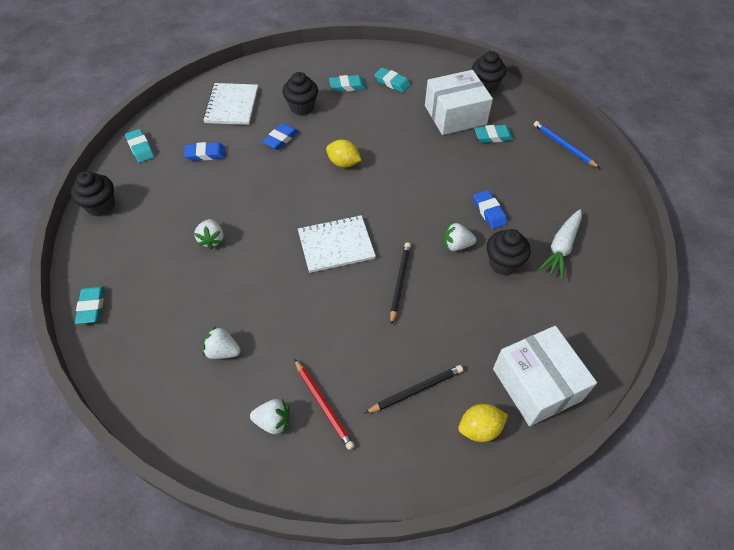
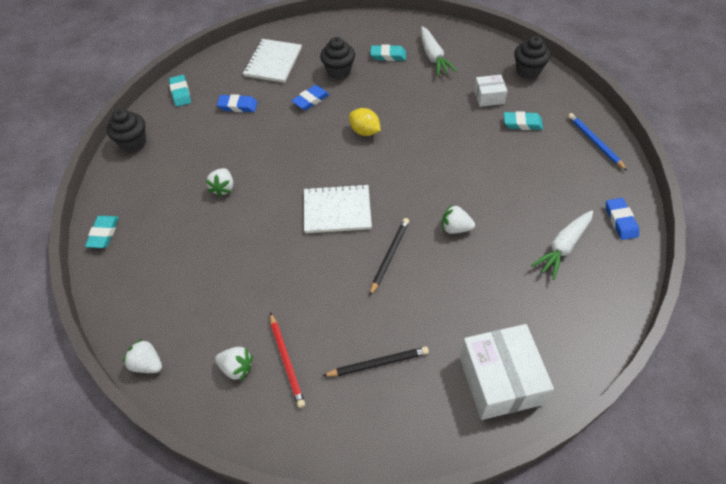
camera: 15 degrees right, 0 degrees up
white strawberry [203,325,241,359] -> white strawberry moved to [123,339,162,373]
turquoise eraser [374,67,411,93] -> white carrot [421,26,457,76]
white box [425,70,493,135] -> white box [474,75,507,107], size x0.52
yellow lemon [458,404,508,442] -> none
blue eraser [473,190,507,229] -> blue eraser moved to [606,198,639,240]
black cupcake [487,229,531,275] -> none

